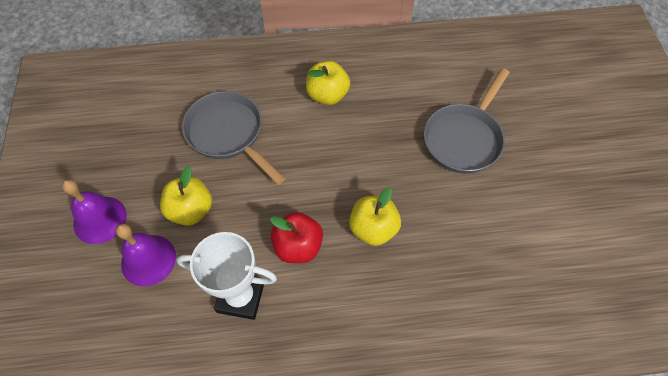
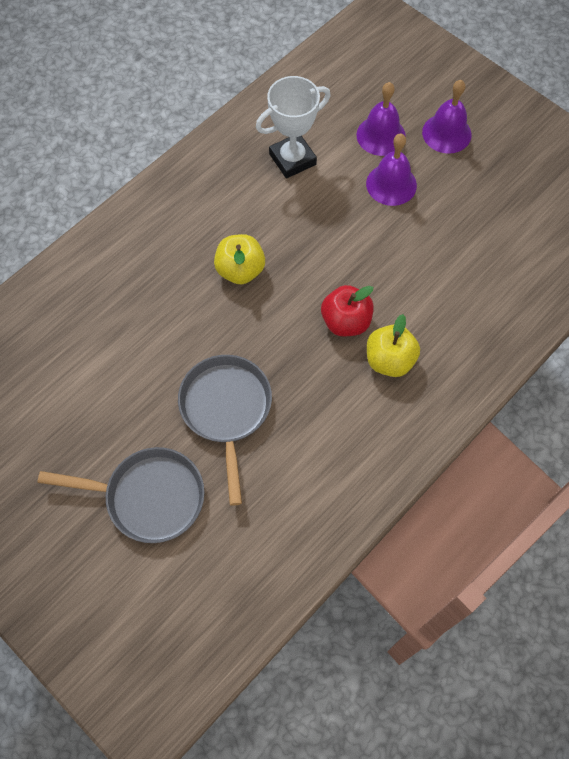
camera: 140 degrees right, 5 degrees up
yellow apple [160,166,212,226] -> purple bell [366,134,417,206]
grey pan [182,91,286,185] -> grey pan moved to [38,447,205,543]
red apple [270,212,323,263] -> red apple moved to [321,285,374,336]

